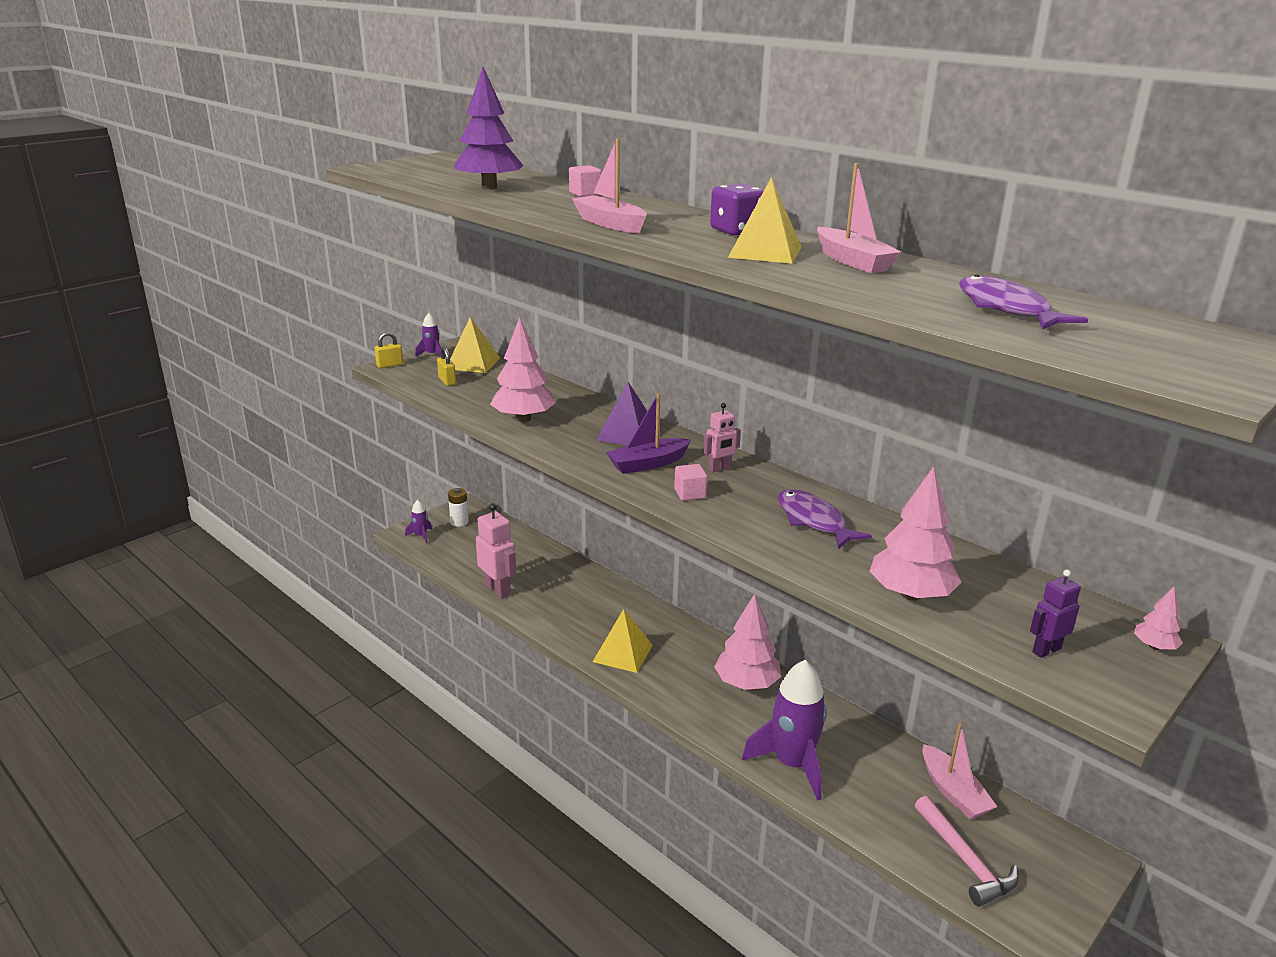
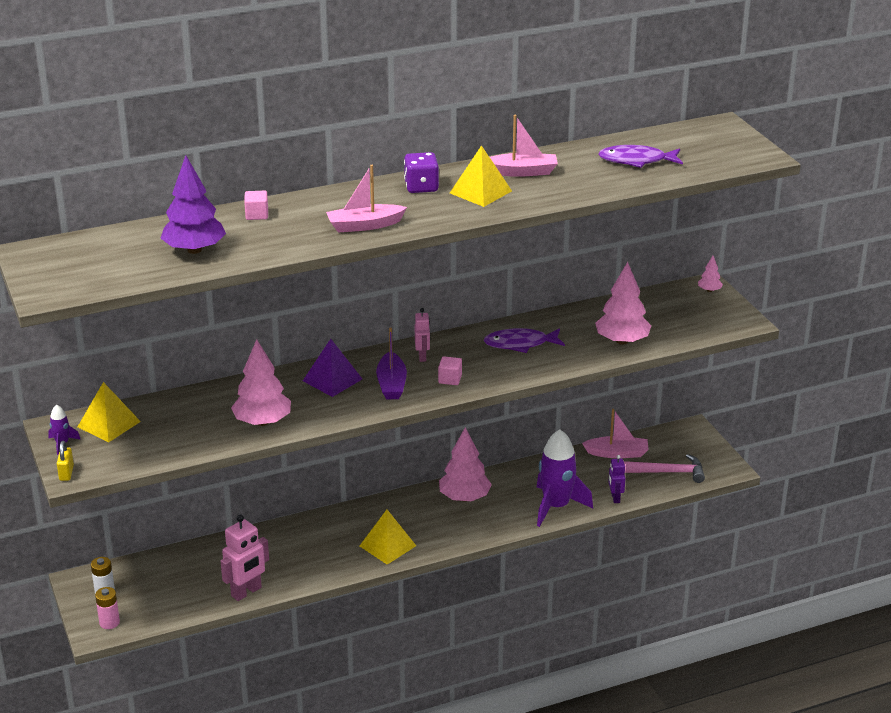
camera: 65 degrees left, 5 degrees up
purple rocket [405,500,432,544] -> pink battery [95,587,120,629]
yellow padlock [437,347,456,386] -> none
pink robot [476,503,516,599] -> pink robot turned 150 degrees clockwise [221,515,269,601]
purple robot [1030,570,1081,658] -> purple robot moved to [608,455,626,503]

